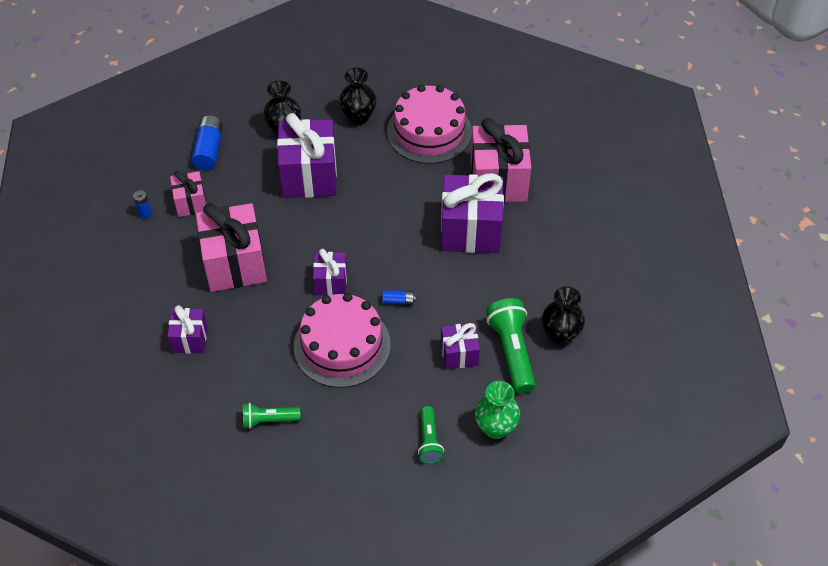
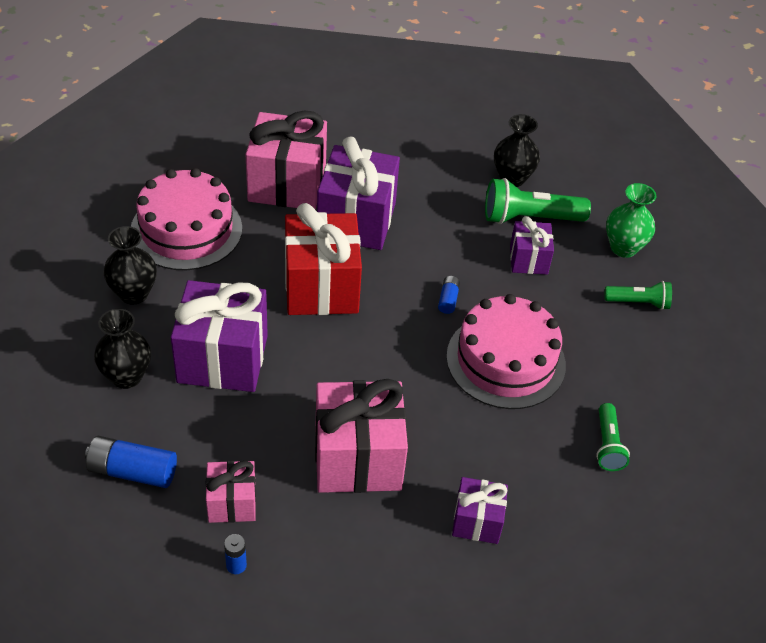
camera: 85 degrees left, 5 degrees down
purple gift [313,249,347,296] -> none
none -> red gift [285,203,362,315]

